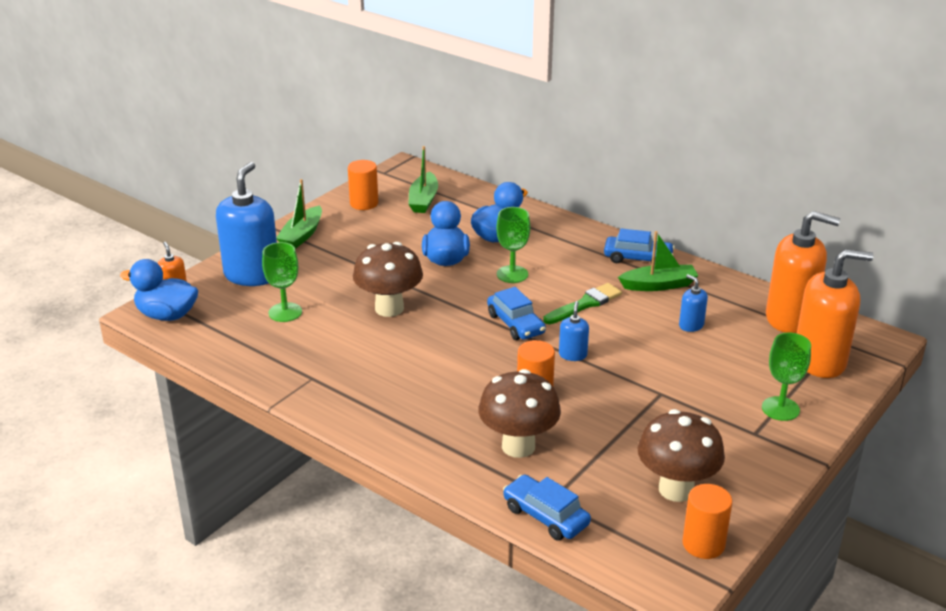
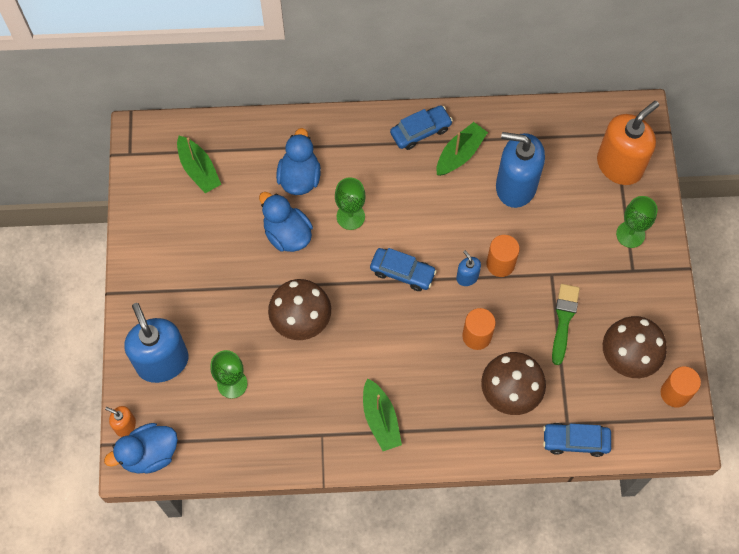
camera: 40 degrees left, 35 degrees up
green boat [276,179,322,249] -> green boat moved to [363,378,402,451]
orange cylinder [348,160,378,210] -> orange cylinder moved to [486,235,520,277]
green brush [543,283,622,324] -> green brush moved to [552,284,580,365]
blue soap dispenser [679,274,708,332] -> blue soap dispenser [496,132,545,208], size x2.22
orange soap dispenser [766,211,840,334] -> none

